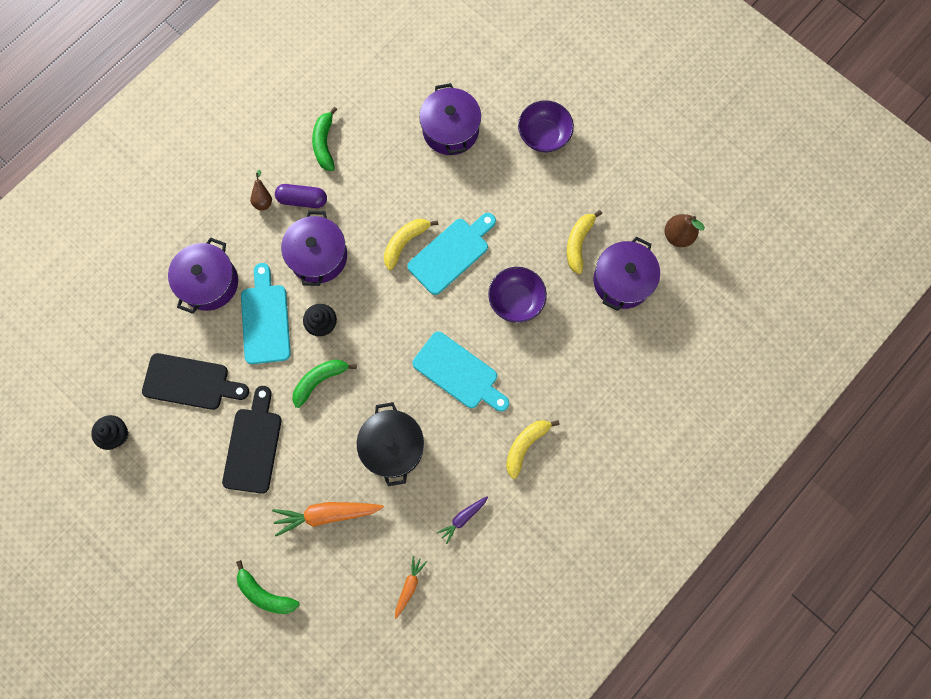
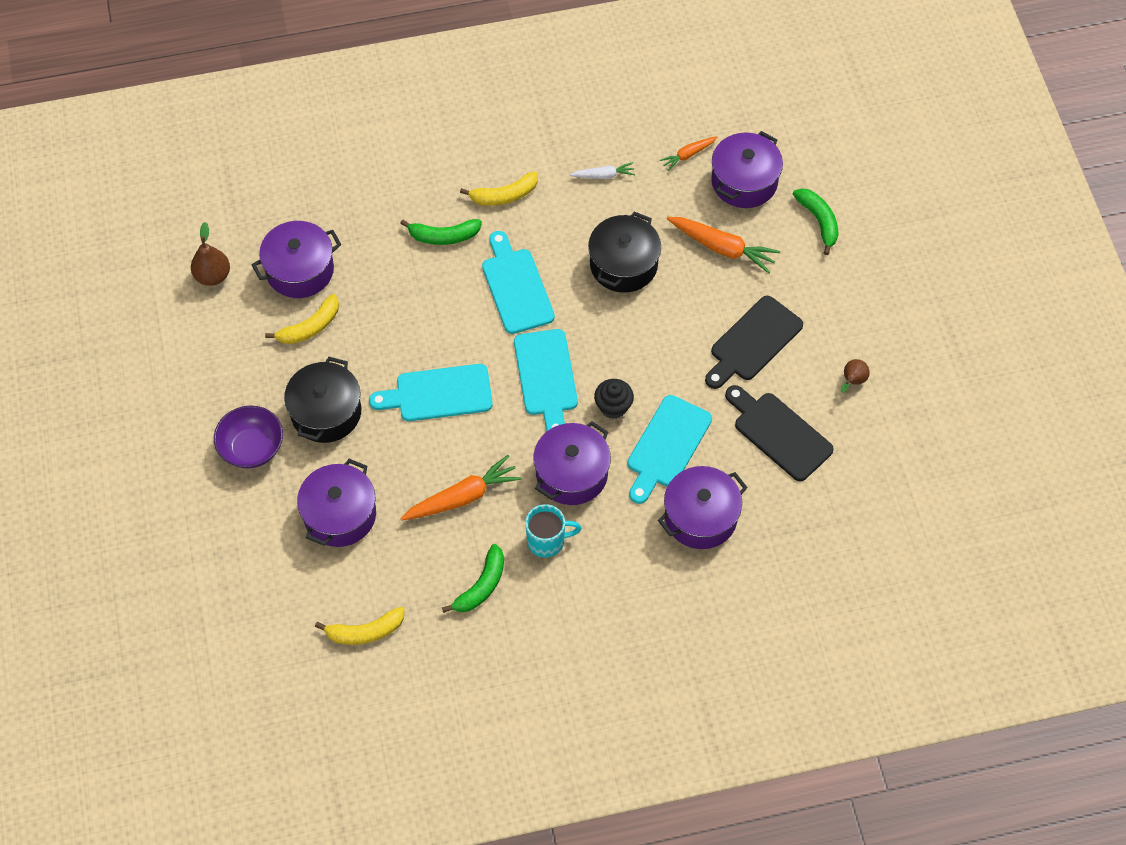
camera: 145 degrees left, 15 degrees down
black cupcake [91,415,129,450] -> none
brown pear [250,170,272,210] -> brown pear moved to [841,359,870,393]
purple capsule [275,184,327,208] -> turquoise mug [525,504,581,557]
green banana [292,359,357,408] -> green banana moved to [400,219,482,245]
yellow banana [384,219,438,270] -> yellow banana moved to [315,607,405,645]
purple carrot [437,496,488,544] -> white carrot [570,162,635,179]
purple bowl [488,267,547,323] -> none
none -> black pot [284,357,361,443]
none -> orange carrot [400,455,522,521]
none -> turquoise cutting board [514,329,578,431]
none -> purple pot [711,131,783,208]

